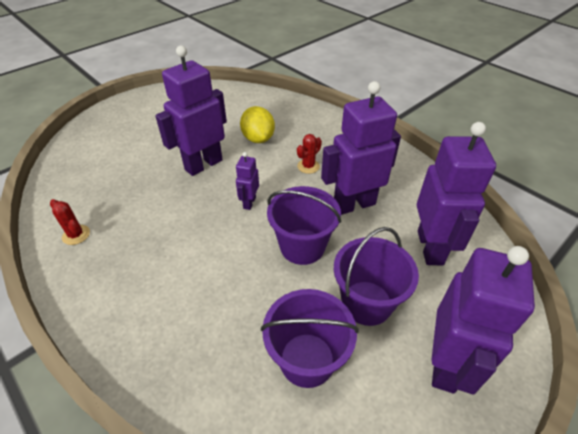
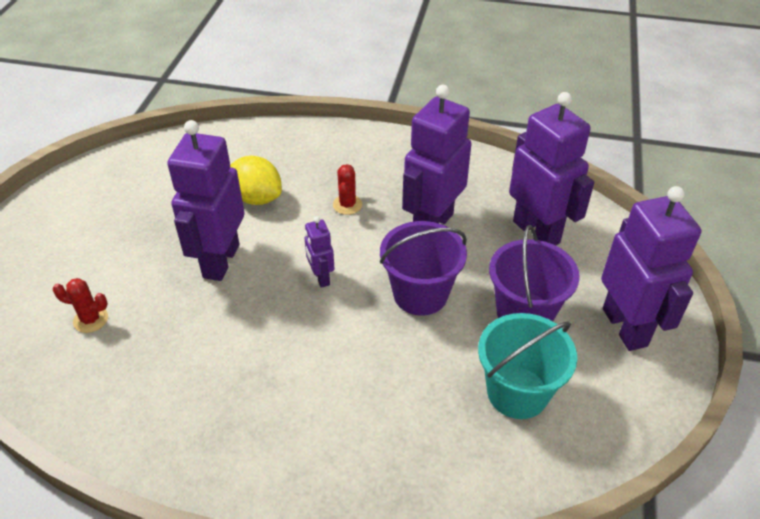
camera: 35 degrees left, 0 degrees up
red cactus [50,199,90,245] -> red cactus moved to [53,278,108,333]
purple bucket [261,289,359,388] -> turquoise bucket [478,313,577,419]

